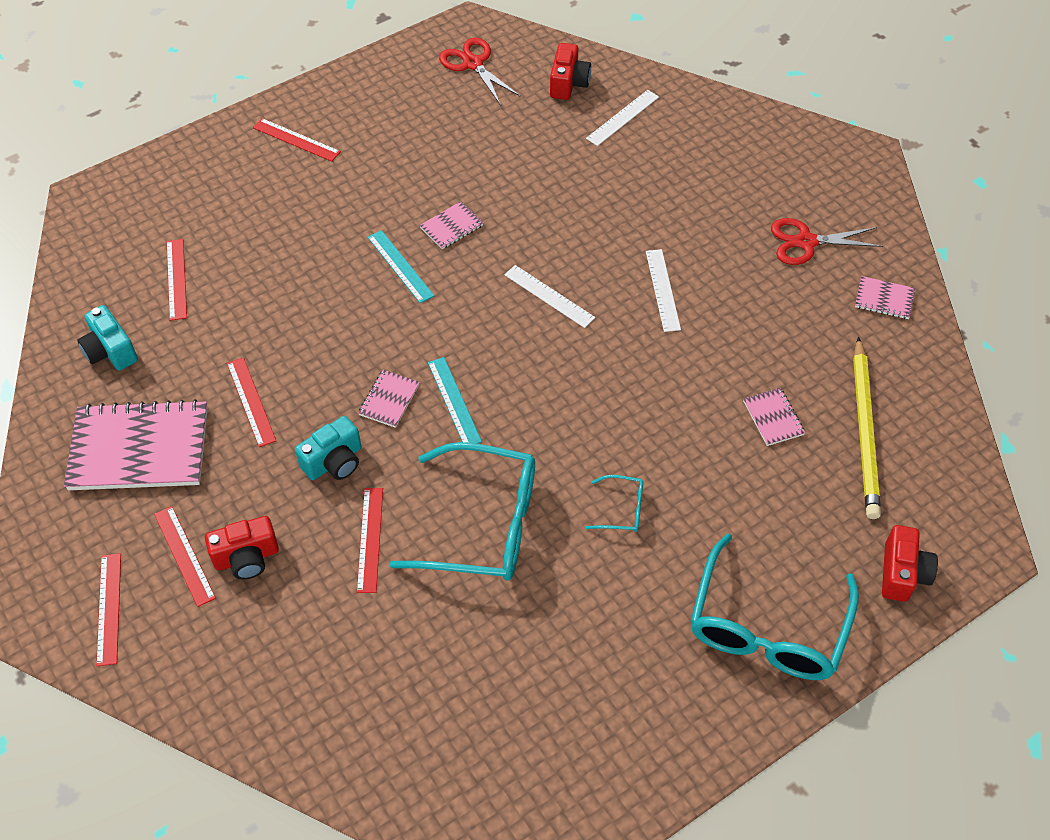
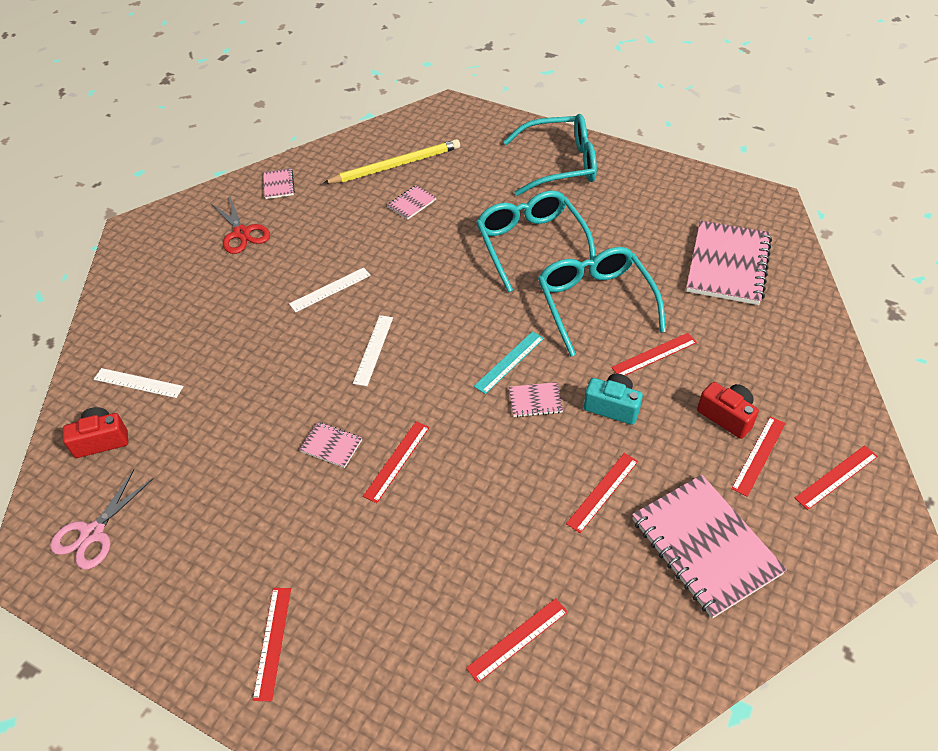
camera: 115 degrees left, 5 degrees down
turquoise camera [77,305,138,370] -> none
turquoise ruler [368,230,434,303] -> red ruler [363,421,430,503]
red scissors [439,38,521,105] -> pink scissors [50,469,154,569]
turquoise glasses [585,475,643,532] -> turquoise glasses [476,190,596,293], size x2.33
red camera [882,525,938,602] -> none
none -> pink notebook [686,221,772,305]

